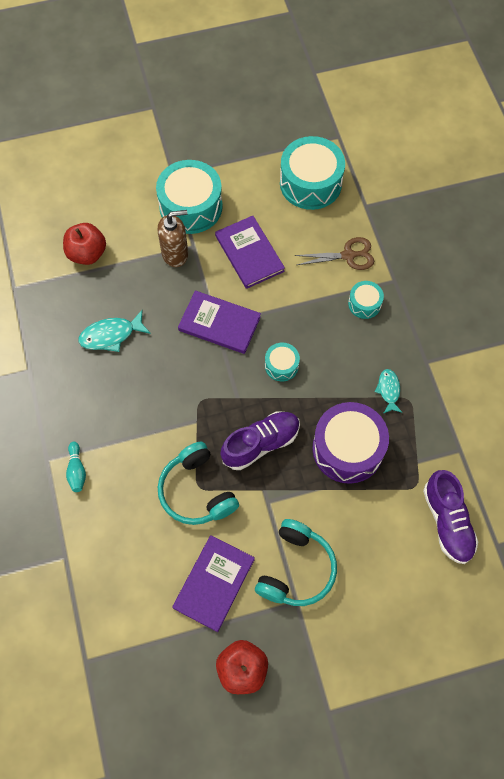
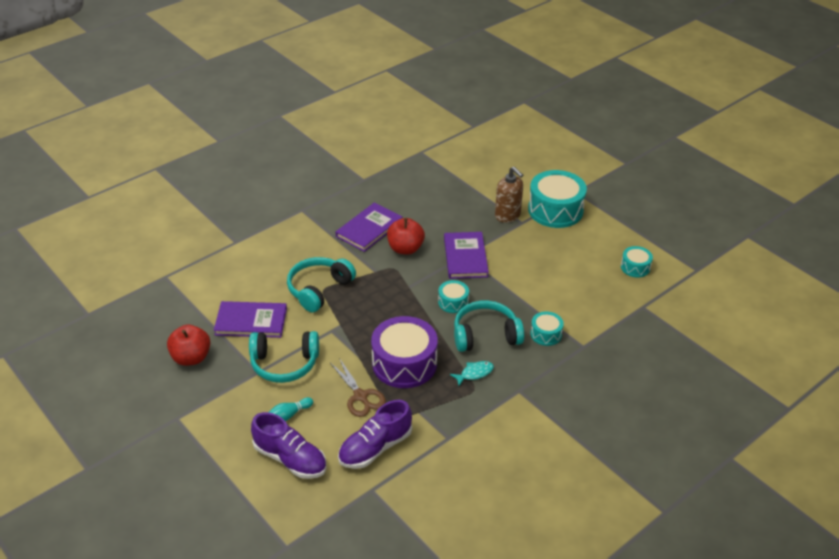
camera: 65 degrees right, 25 degrees down
red apple [63,223,106,265] -> red apple moved to [387,218,425,255]
turquoise bowling pin [66,442,86,492] -> turquoise bowling pin moved to [269,397,313,421]
turquoise fish [79,310,151,352] -> none
purple book [215,216,285,289] -> purple book moved to [336,202,402,252]
purple shoe [221,412,300,470] -> purple shoe moved to [251,412,326,479]
turquoise drum [280,136,345,210] -> turquoise drum [621,246,653,277], size x0.50
brown scissors [295,237,374,270] -> brown scissors moved to [330,358,386,417]
none -> turquoise headphones [454,300,524,352]

